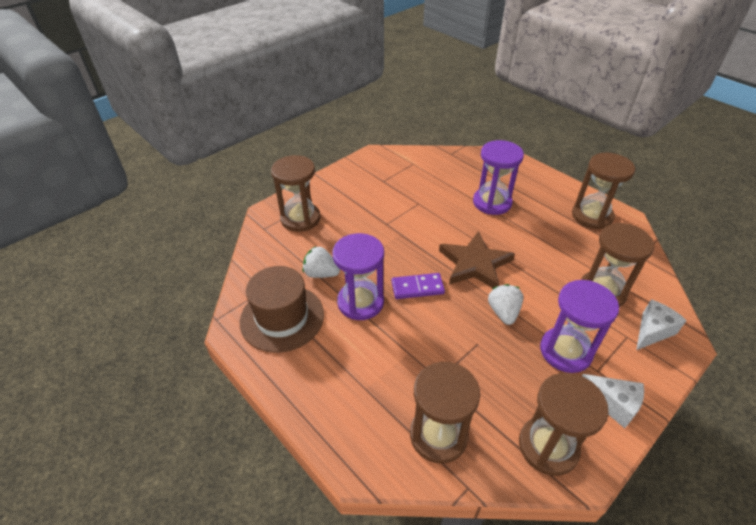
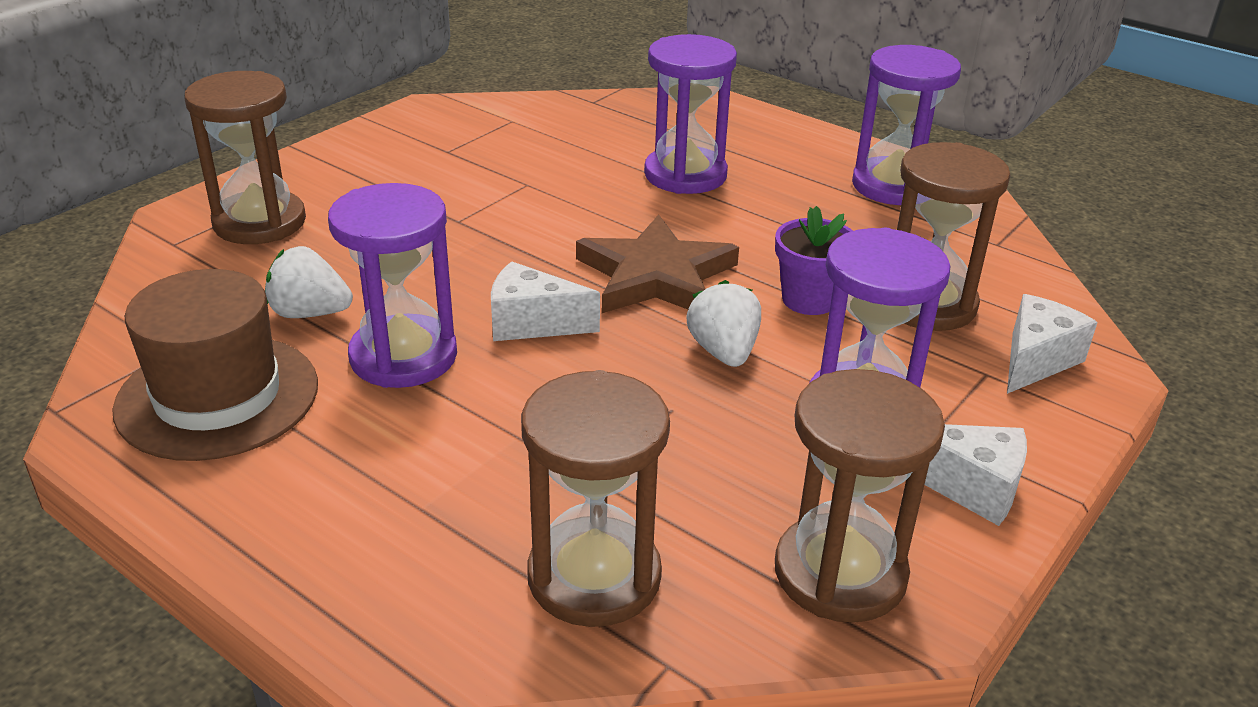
camera: 10 degrees left, 10 degrees down
purple domino [391,273,445,299] -> white cheese [491,261,600,341]
brown hourglass [572,153,635,229] -> purple hourglass [852,45,961,205]
none -> purple flower pot [775,206,853,315]

